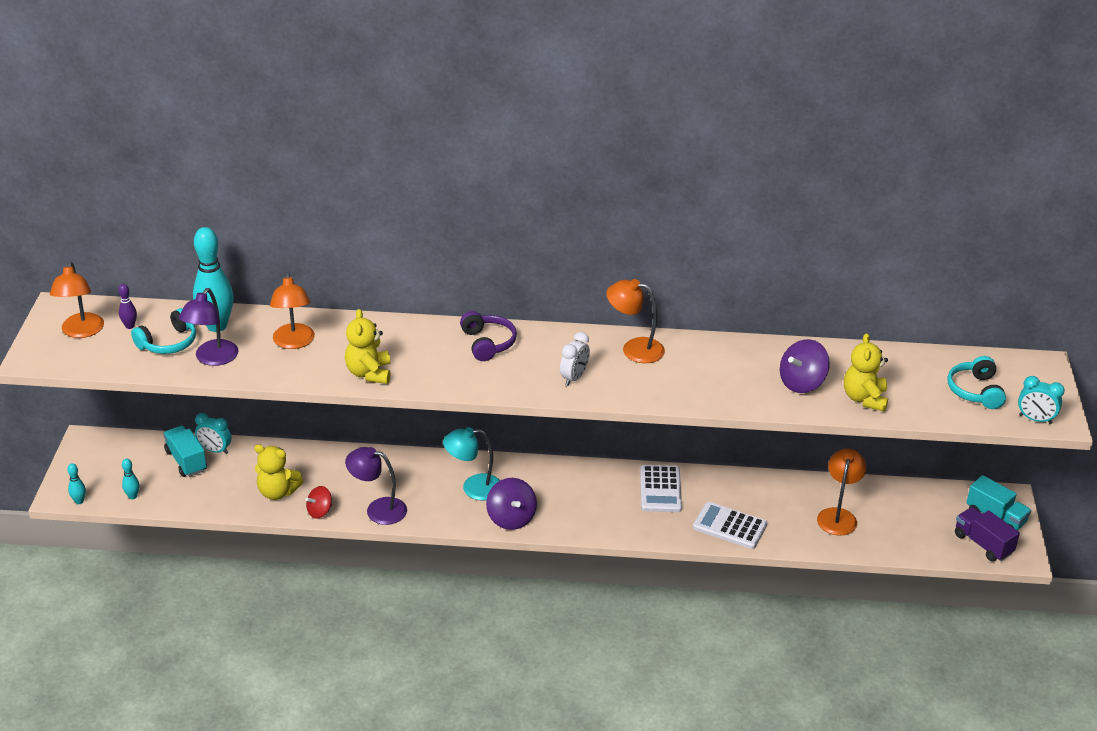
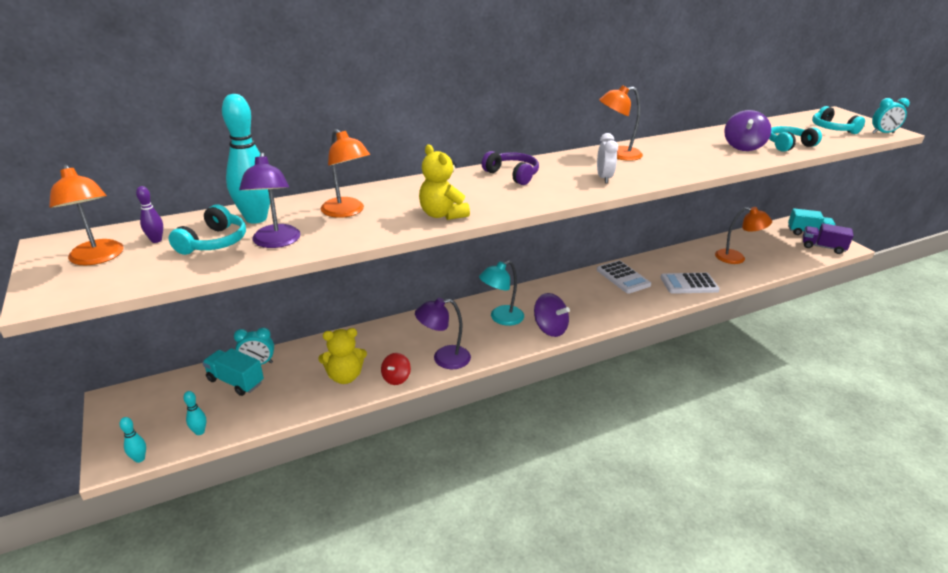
camera: 30 degrees left, 5 degrees down
orange lamp [817,448,867,536] -> orange lamp turned 120 degrees clockwise [715,207,772,264]
yellow teddy bear [844,333,888,412] -> turquoise headphones [769,126,822,152]

